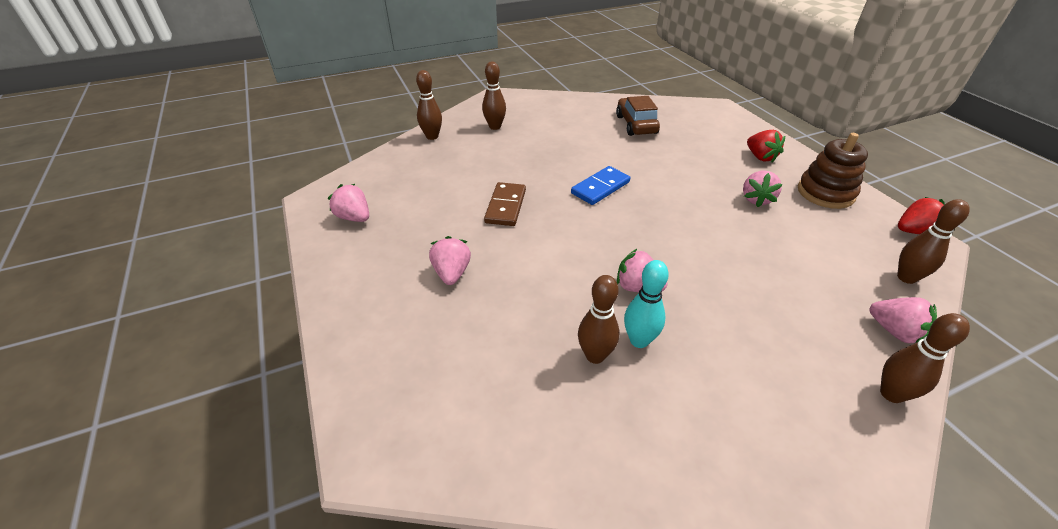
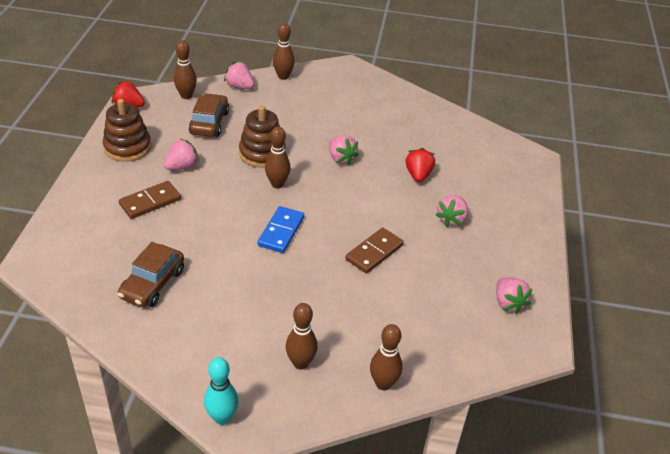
camera: 150 degrees left, 0 degrees up
blue domino [571,166,630,205] -> blue domino turned 60 degrees counterclockwise [258,206,304,253]
brown bowling pin [578,275,619,364] -> brown bowling pin moved to [265,126,291,188]
turquoise bowling pin [624,260,669,348] -> turquoise bowling pin moved to [204,357,238,425]
red strawberry [747,130,785,162] -> red strawberry moved to [406,148,435,182]
pink strawberry [869,297,937,343] -> pink strawberry turned 45 degrees counterclockwise [224,62,254,89]
none -> brown domino [119,181,181,219]
none -> brown car [189,93,229,137]
none -> brown stacking toy [239,106,285,168]

